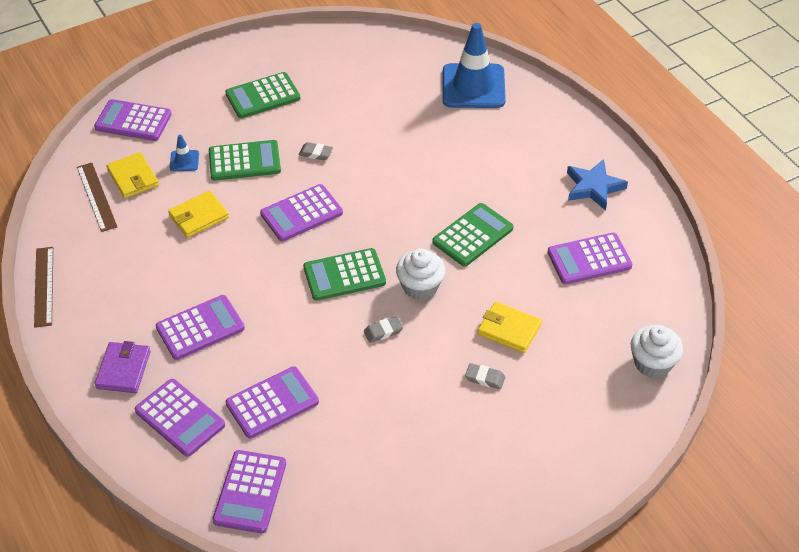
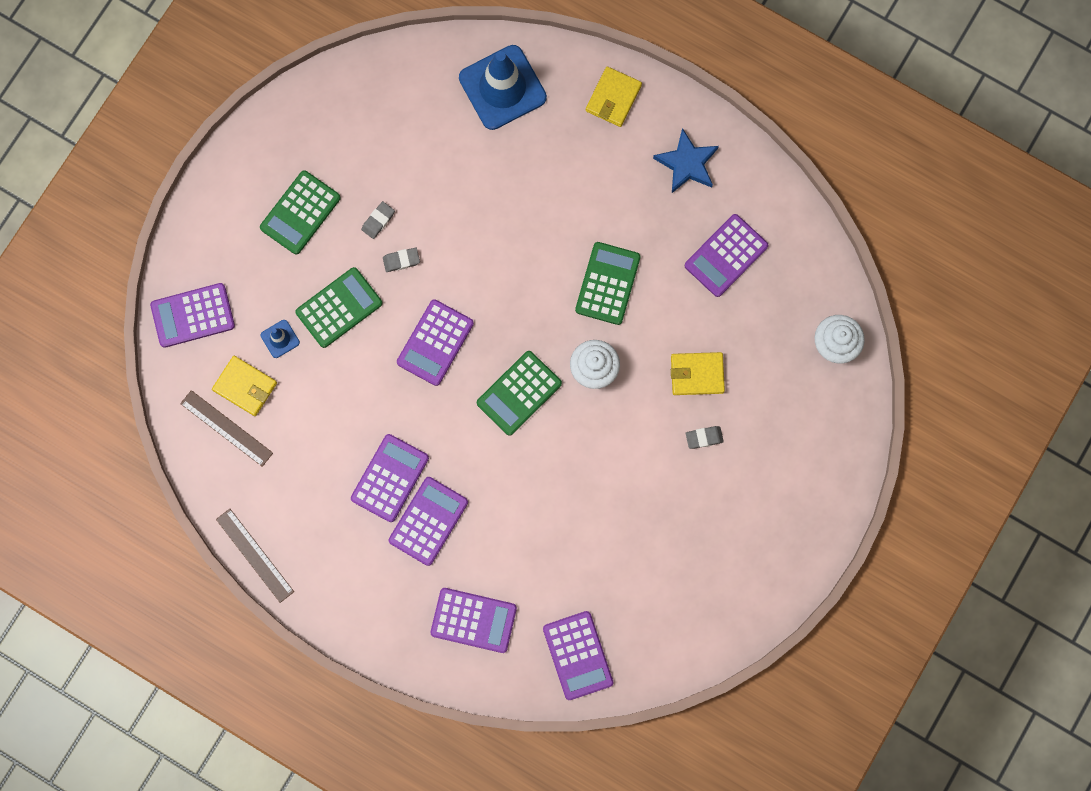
camera: 30 degrees left, 30 degrees up
purple wallet [94,341,151,393] -> none
yellow wallet [168,191,229,238] -> yellow wallet moved to [586,67,642,127]
purple calculator [226,366,319,438] -> purple calculator moved to [351,434,429,522]
grey eraser [364,316,403,343] -> grey eraser moved to [361,201,395,239]

